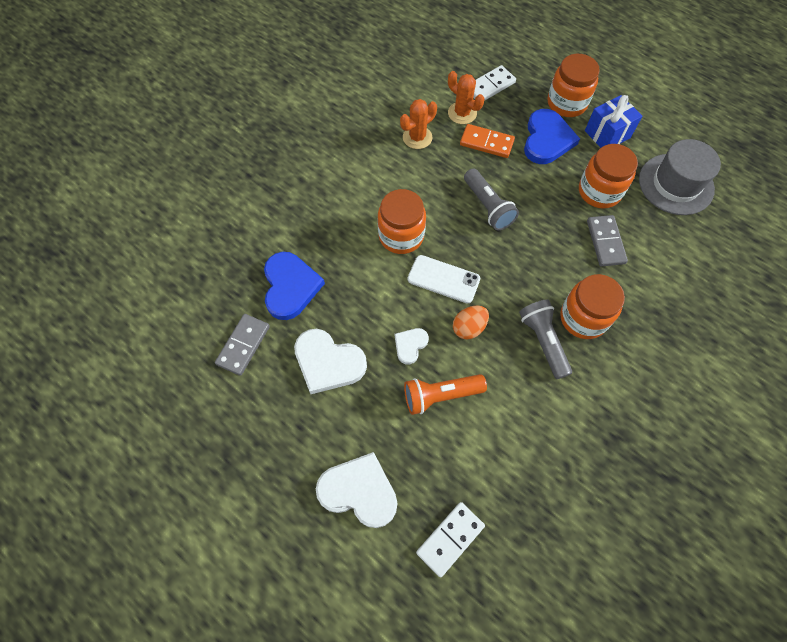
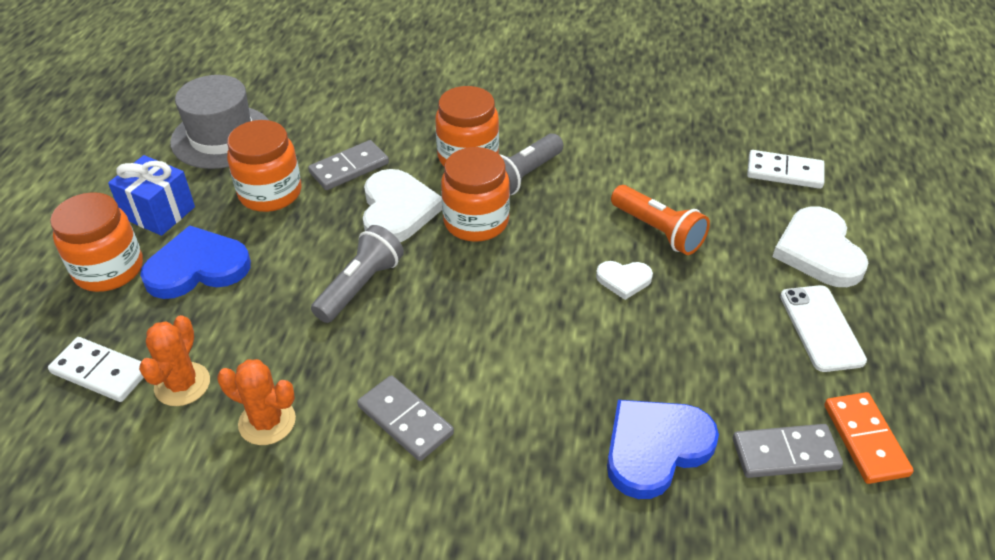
camera: 120 degrees left, 20 degrees down
white heart [294,329,367,394] -> white heart moved to [363,169,442,243]
orange jar [378,189,426,254] -> orange jar moved to [441,147,510,242]
white phone [407,255,480,304] -> white phone moved to [780,285,867,372]
orange egg [453,305,489,340] -> none
orange domino [460,124,515,158] -> orange domino moved to [824,392,914,484]
none -> grey domino [357,375,454,461]

